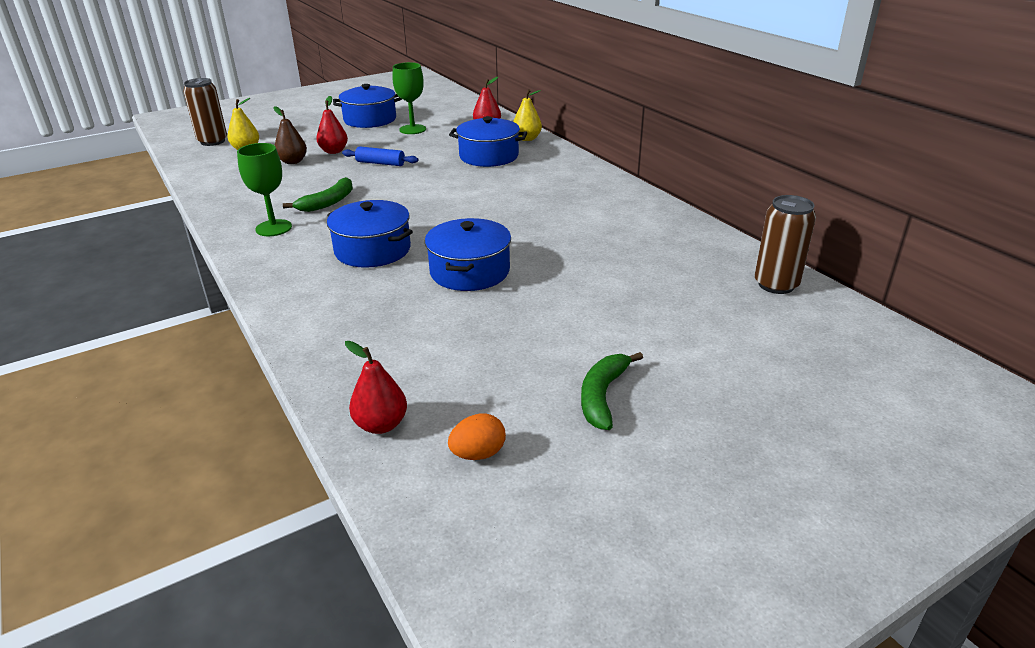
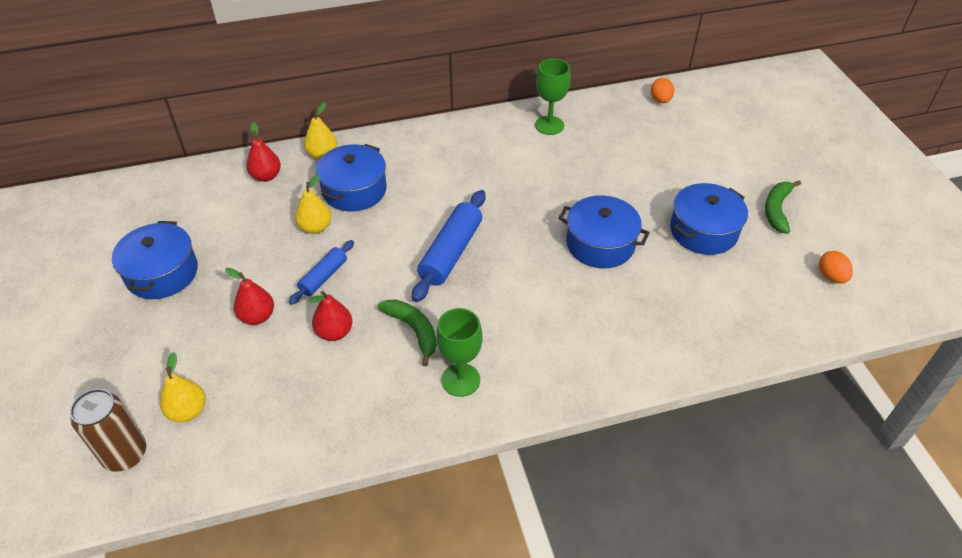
camera: 75 degrees left, 15 degrees up
brown pear [273,106,307,164] -> none
blue pot [327,200,413,268] -> blue pot moved to [670,183,748,255]
red pear [345,341,407,434] -> red pear moved to [309,291,352,341]
green goblet [392,62,426,134] -> green goblet moved to [535,59,571,135]
green banana [581,352,643,430] -> green banana turned 75 degrees clockwise [765,180,801,234]
brown can [755,195,816,294] -> orange egg [651,78,674,103]
none -> yellow pear [295,174,331,234]
none -> blue rolling pin [412,190,486,302]

